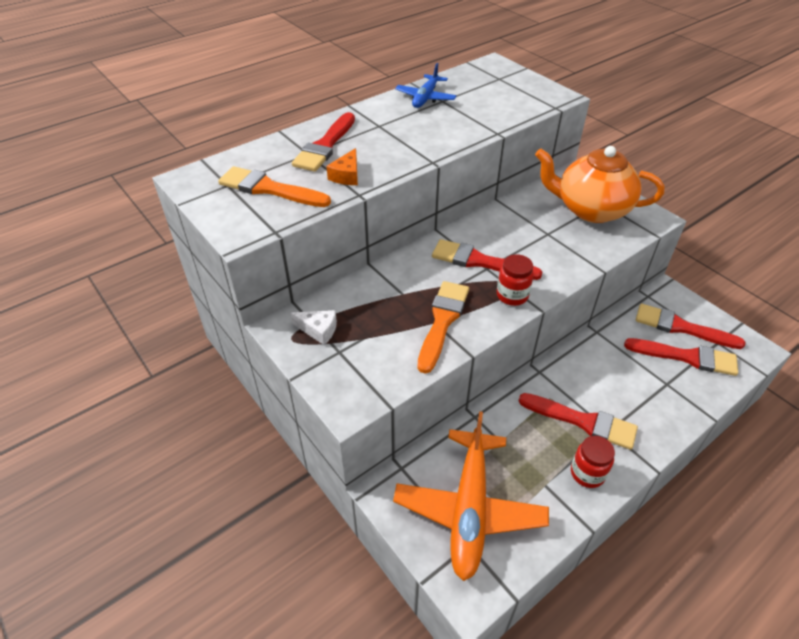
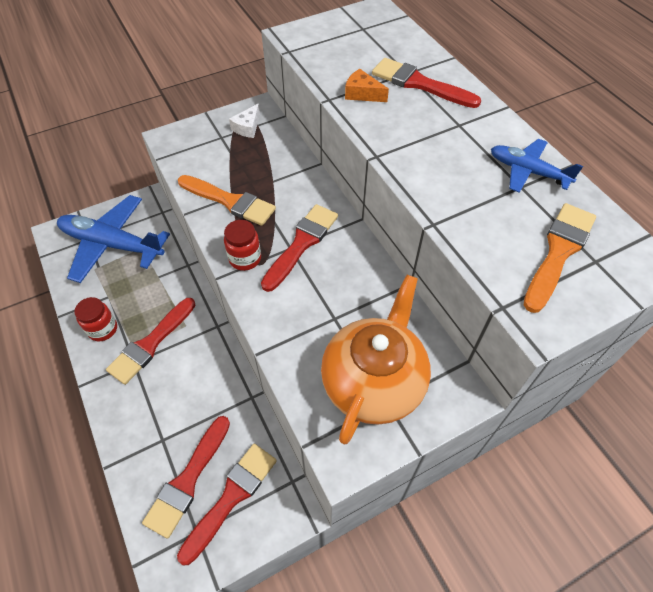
camera: 100 degrees right, 10 degrees up
orange brush [218,166,331,207] -> orange brush moved to [524,203,596,313]
orange plane [393,411,549,581] -> blue plane [57,195,170,283]

